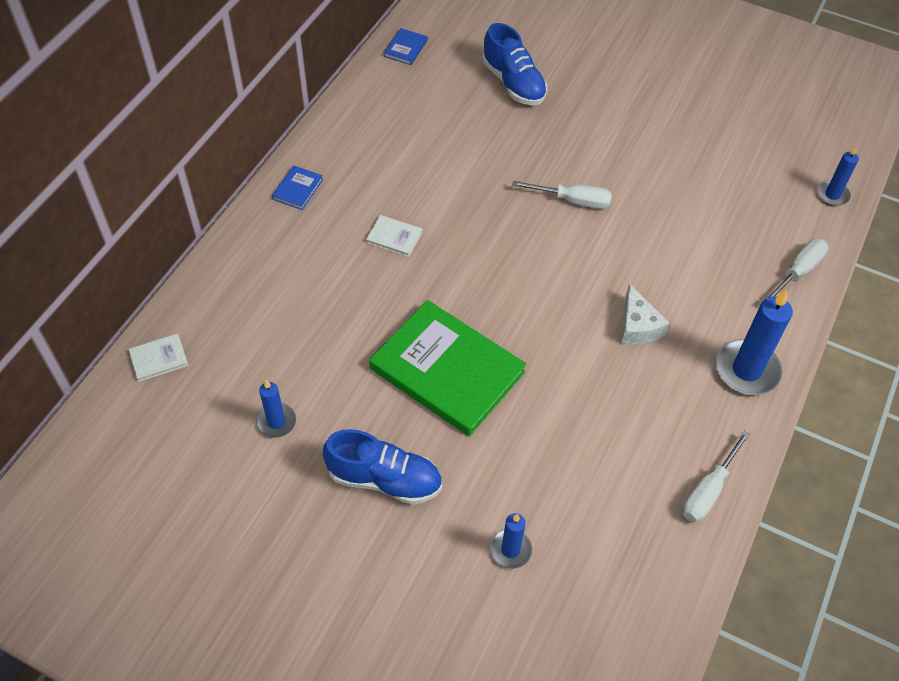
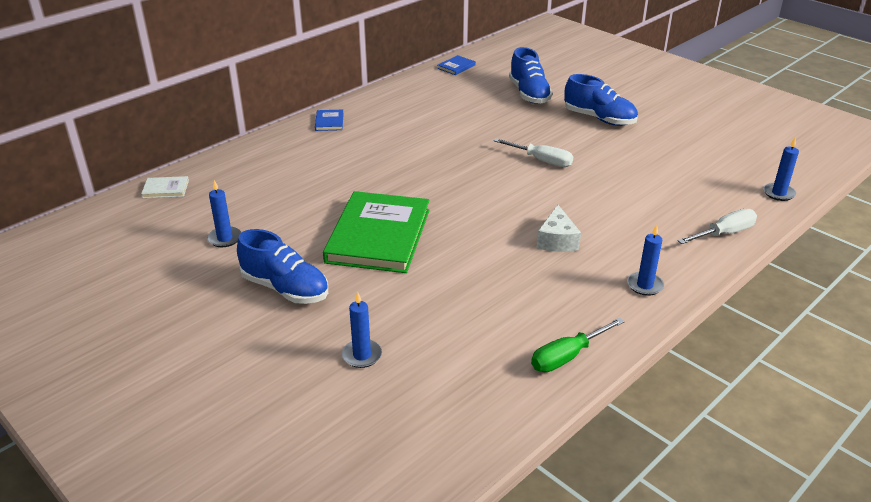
camera: 20 degrees right, 20 degrees down
blue book [272,165,323,210] -> blue book turned 45 degrees counterclockwise [315,110,344,131]
white book [366,215,422,257] -> none
green book [369,300,527,436] -> green book turned 45 degrees clockwise [323,191,430,273]
white screwdriver [682,430,751,523] -> green screwdriver [531,318,625,372]
blue candle [715,289,793,396] -> blue candle [627,225,664,296], size x0.57
none -> blue shoe [564,74,638,126]

